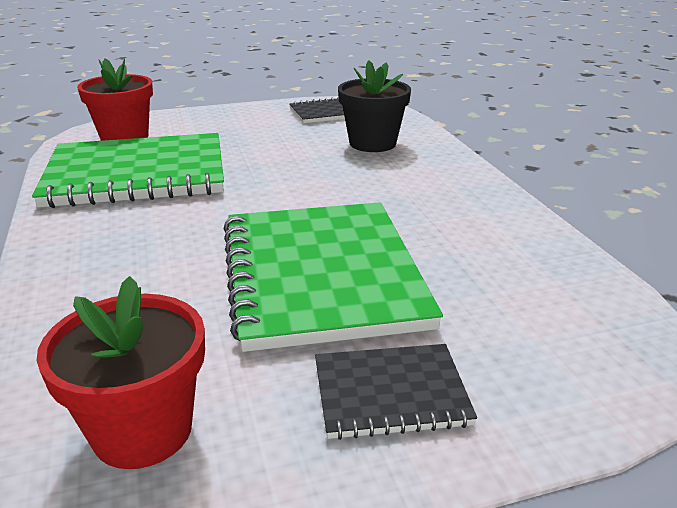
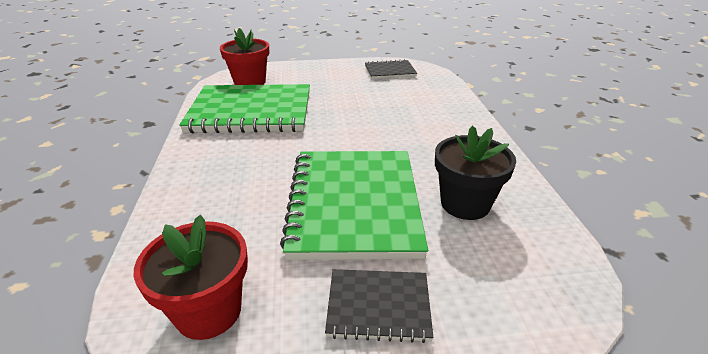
camera: 10 degrees right, 5 degrees up
black flower pot [338,60,411,152] -> black flower pot moved to [435,126,516,220]

